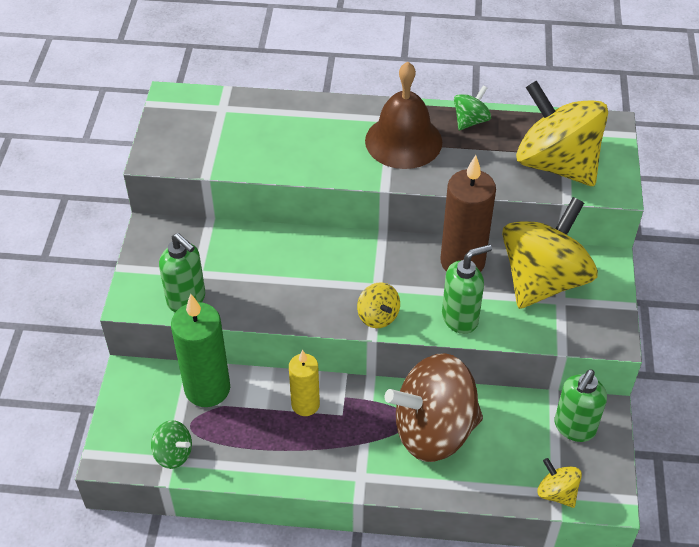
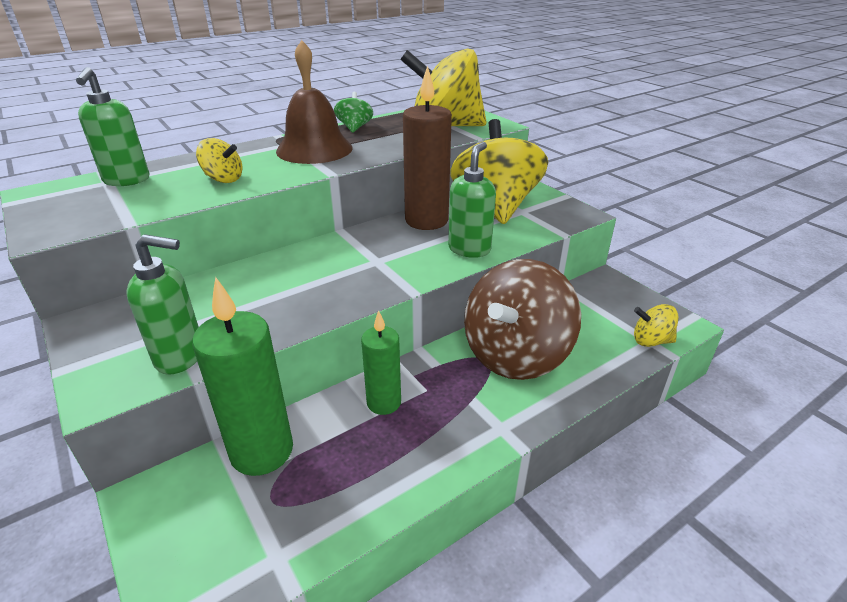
camera: 40 degrees left, 15 degrees down
green spinning top [151,420,192,469] -> none
yellow candle [289,350,320,416] -> green candle [361,310,401,415]
yellow spinning top [357,283,400,328] -> yellow spinning top moved to [196,138,242,183]
green soap dispenser [554,369,607,442] -> green soap dispenser moved to [76,67,150,186]

